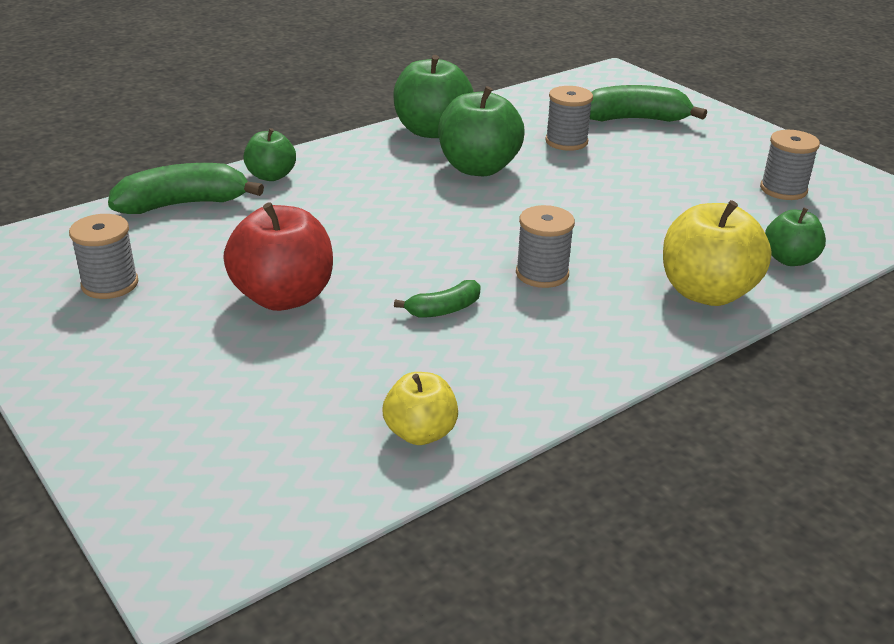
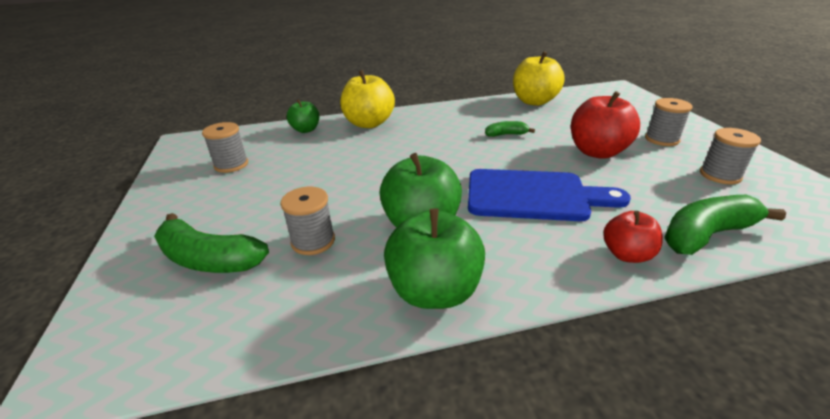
camera: 155 degrees left, 0 degrees up
green banana [108,163,264,214] -> green banana turned 150 degrees clockwise [664,195,786,255]
green apple [243,128,296,181] -> red apple [603,211,663,263]
yellow apple [383,372,458,445] -> yellow apple [513,51,565,106], size x1.70
grey spool [516,205,575,288] -> grey spool moved to [645,98,692,146]
none -> blue cutting board [468,169,631,221]

